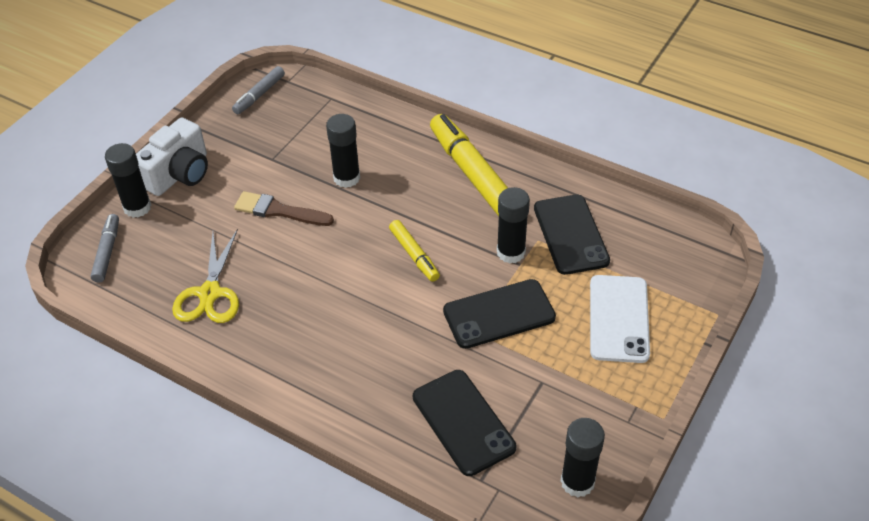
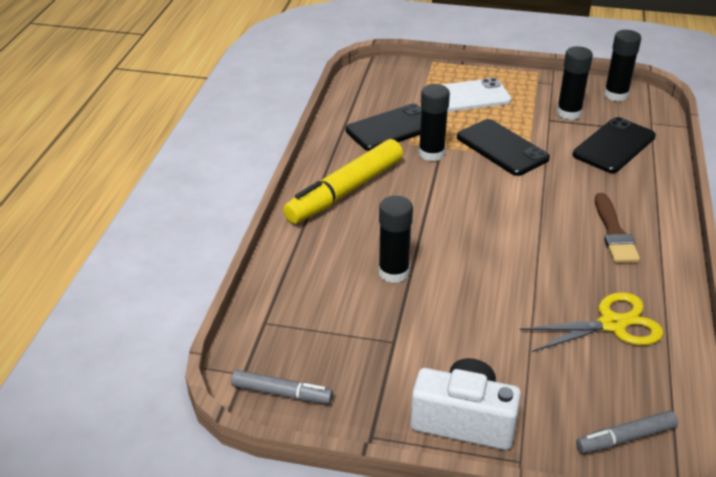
camera: 110 degrees left, 10 degrees down
black glue stick [105,143,152,218] -> black glue stick moved to [557,46,593,120]
brown brush [234,191,334,226] -> brown brush moved to [595,193,640,263]
yellow marker [389,220,440,282] -> none

